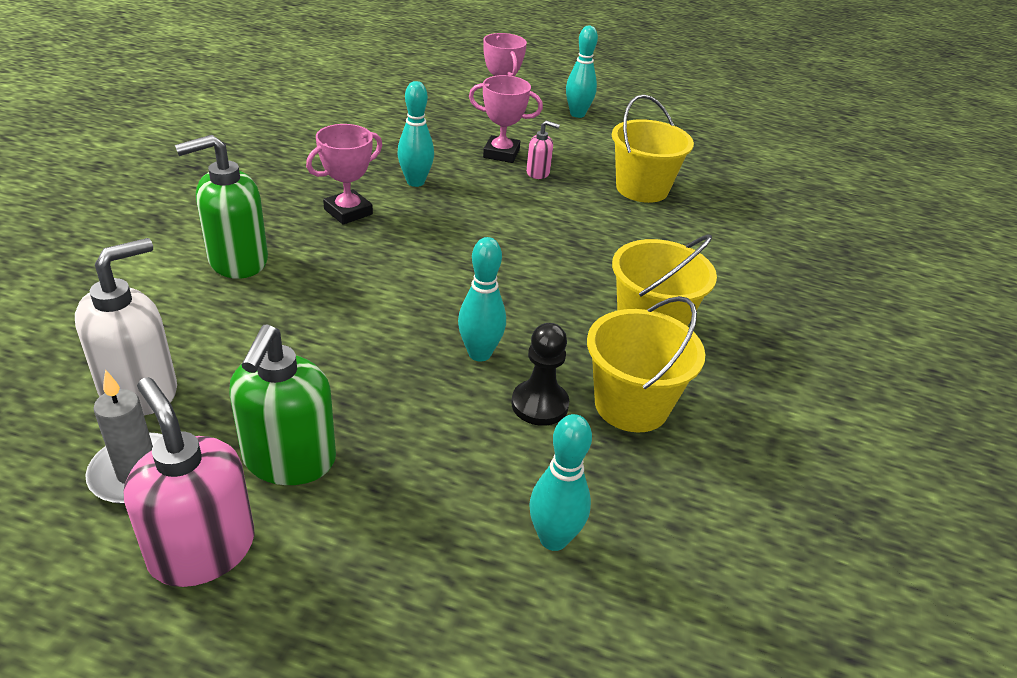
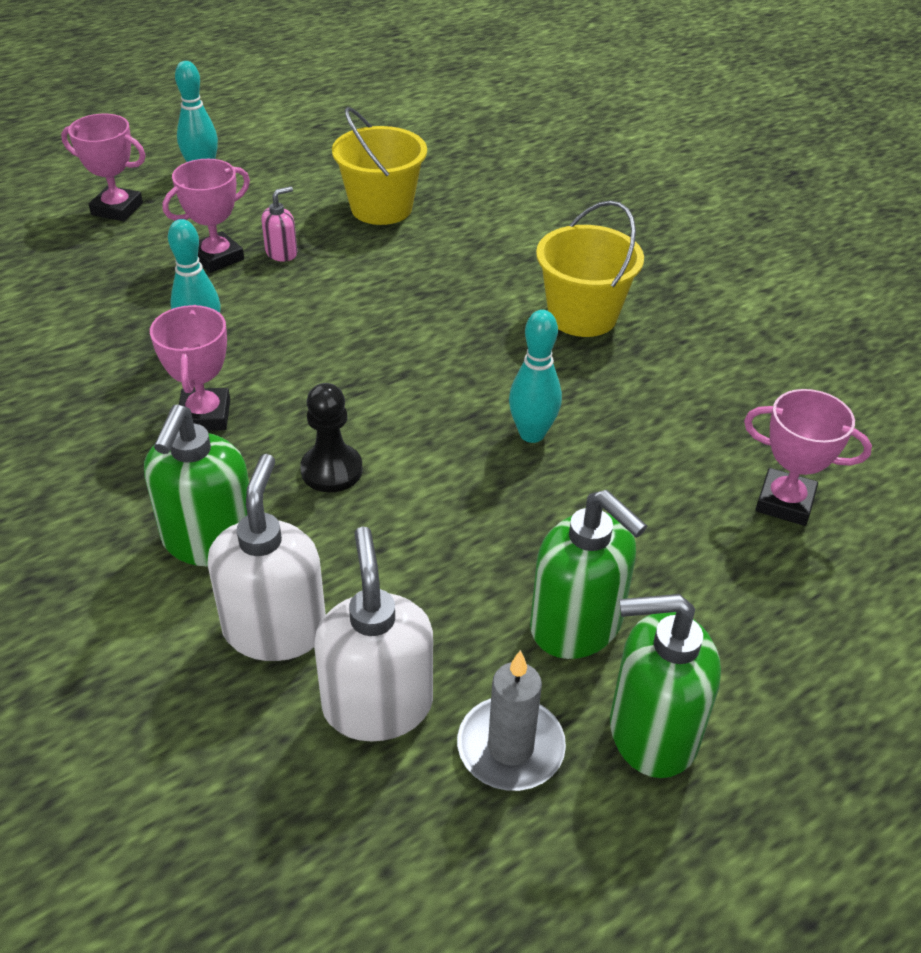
camera: 50 degrees left, 5 degrees up
pink soap dispenser [124,377,254,587] -> green soap dispenser [610,594,721,778]
black pawn [511,323,569,426] -> black pawn moved to [300,383,363,492]
turquoise bowling pin [530,414,592,551] -> pink trophy [744,389,872,526]
yellow bucket [587,296,705,432] -> none
none -> white soap dispenser [207,454,326,661]

